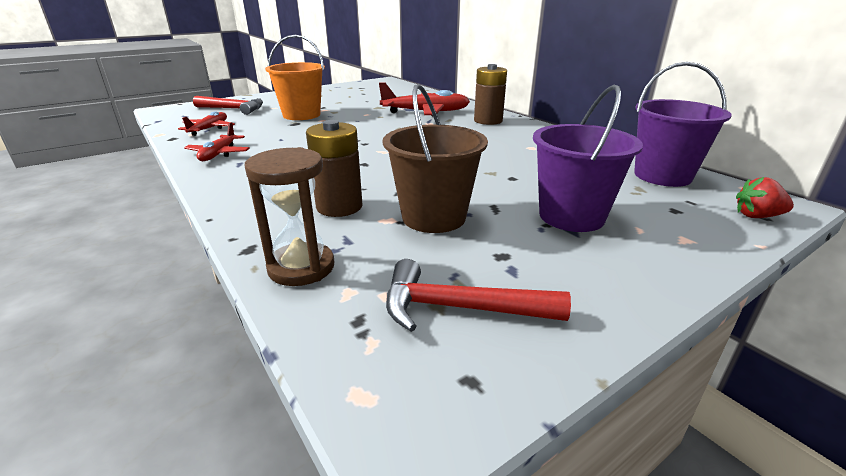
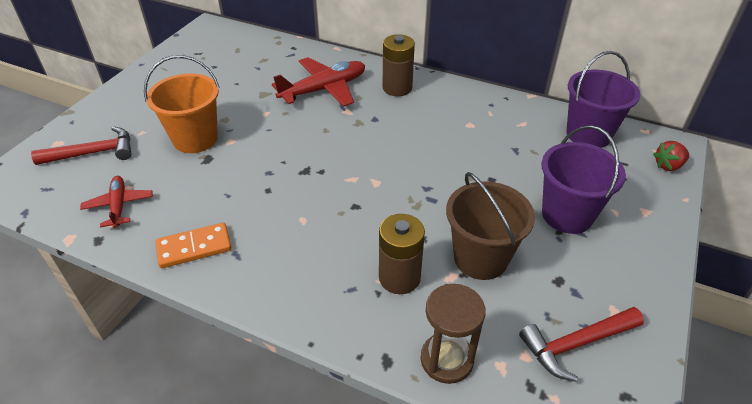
camera: 30 degrees left, 15 degrees up
red plane [184,122,250,161] -> orange domino [156,223,231,268]

